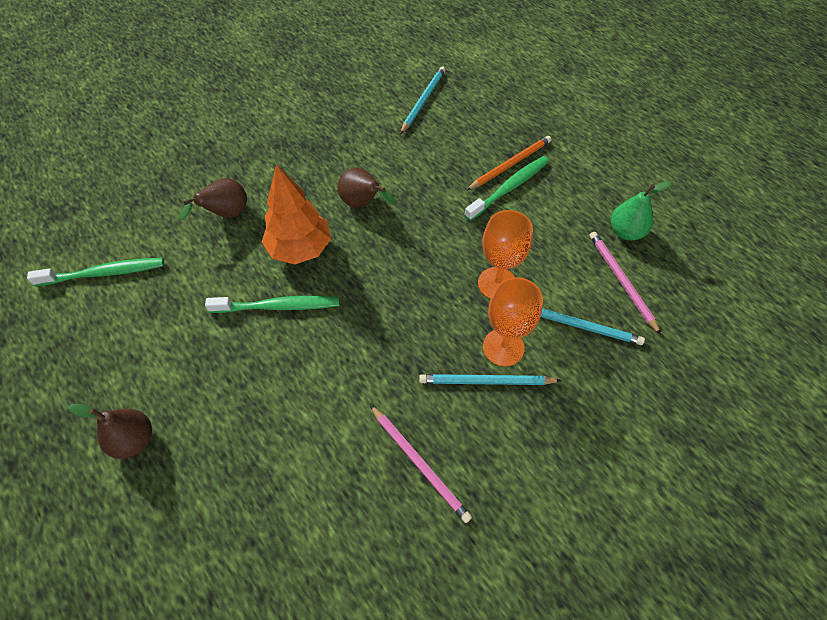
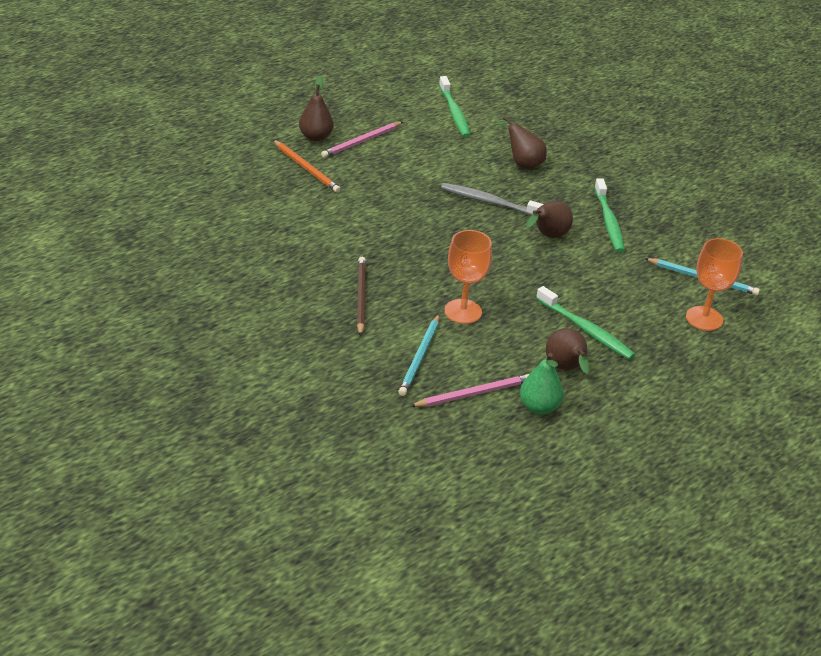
camera: 85 degrees right, 20 degrees down
green toothbrush [205,296,339,313] -> green toothbrush moved to [594,178,625,252]
orange tree [262,164,331,264] -> grey toothbrush [441,183,544,216]
pink pencil [370,405,472,523] -> pink pencil moved to [321,122,403,158]
turquoise pencil [419,374,562,385] -> brown pencil [357,257,366,336]
orange pencil [467,136,551,190] -> orange pencil moved to [273,140,340,193]
orange goblet [483,277,543,367] -> orange goblet moved to [686,238,743,331]
none -> brown pear [546,328,590,374]

